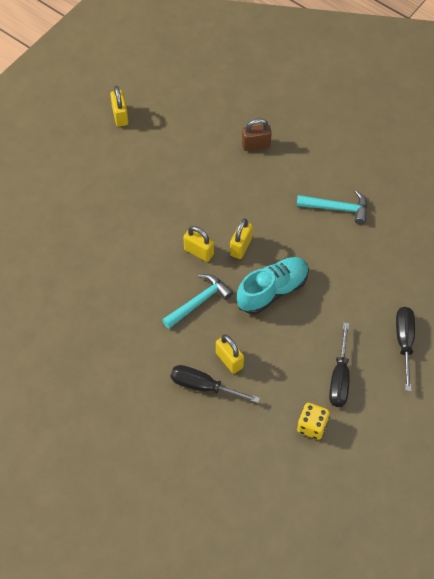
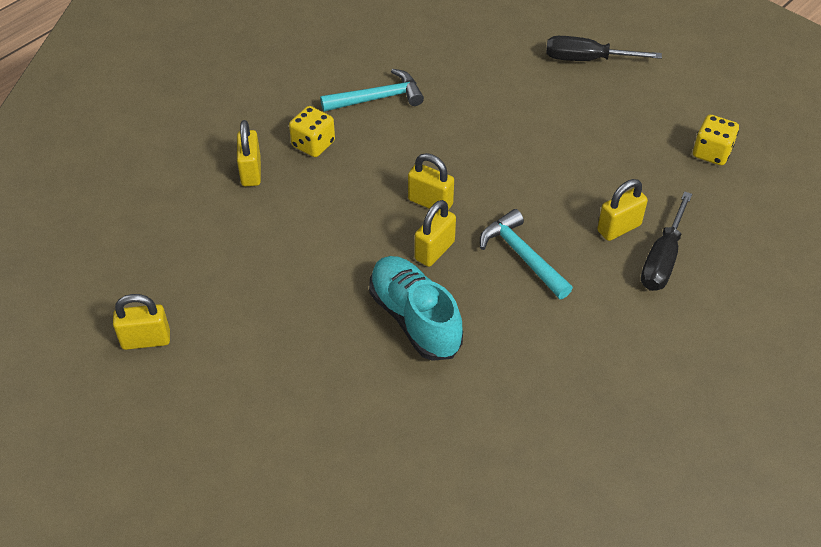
camera: 85 degrees left, 10 degrees down
turquoise shoe [237,257,309,314] -> turquoise shoe moved to [369,256,463,361]
brown padlock [242,118,272,151] -> yellow padlock [237,120,261,186]
turquoise hammer [296,190,367,224] -> turquoise hammer turned 60 degrees clockwise [320,69,424,112]
black screwdriver [329,323,350,407] -> none
none -> yellow dice [289,106,335,157]

